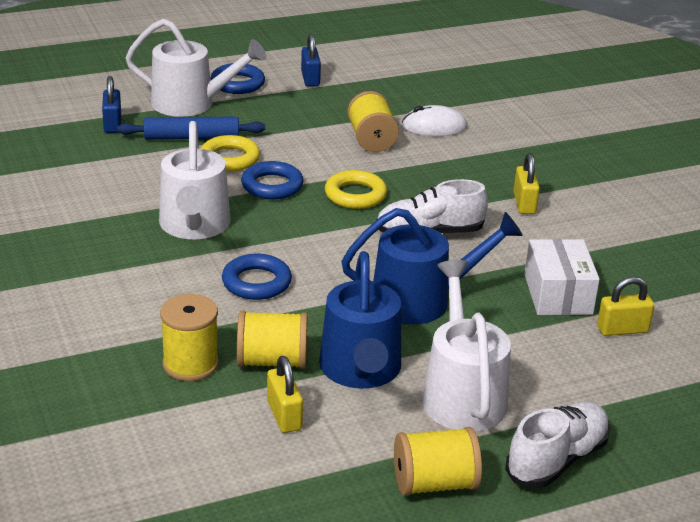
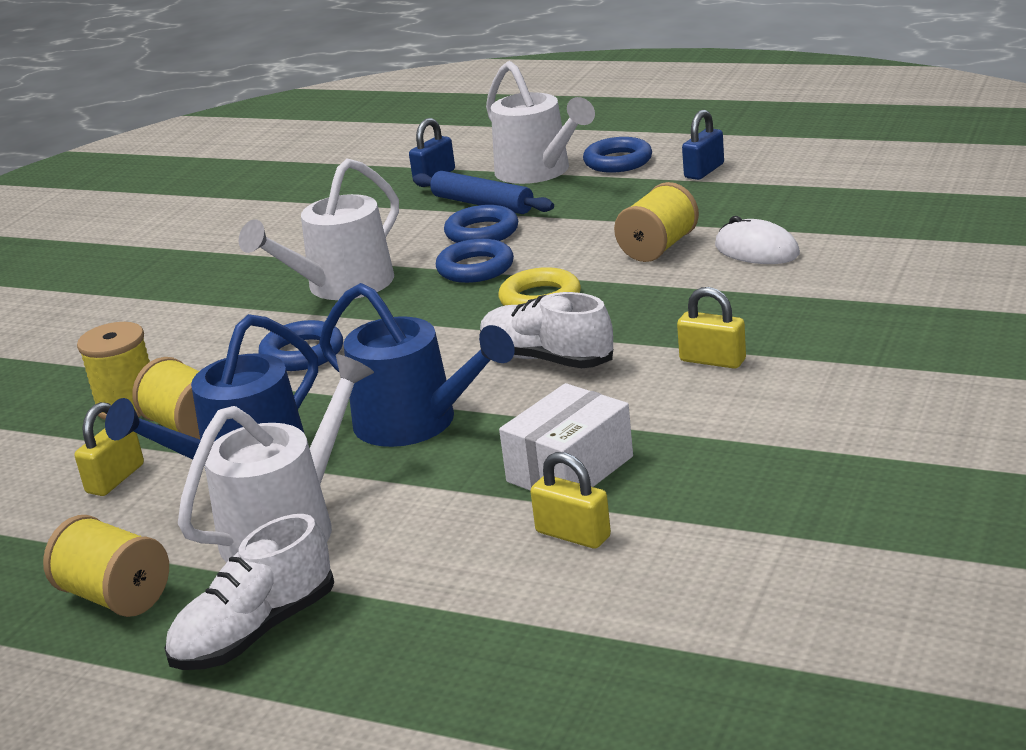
camera: 50 degrees right, 5 degrees down
yellow ring [201,135,260,171] -> blue ring [444,205,518,243]
white shoe [505,402,610,488] -> white shoe turned 135 degrees clockwise [164,514,334,670]
yellow padlock [514,153,540,214] -> yellow padlock turned 75 degrees clockwise [677,287,746,369]

